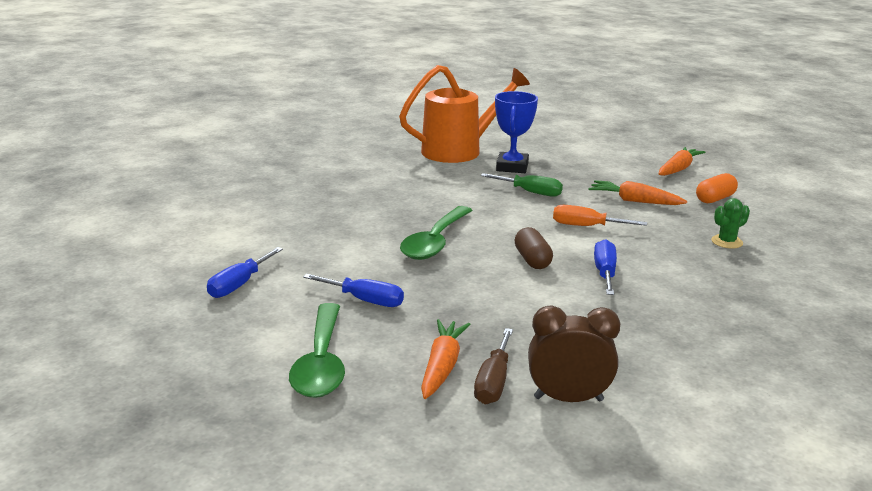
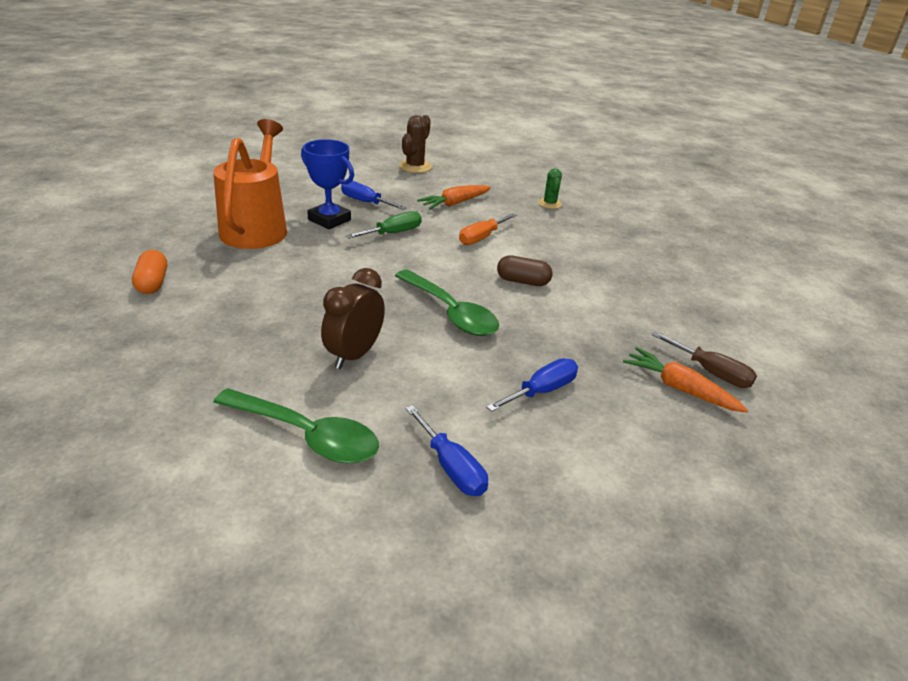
camera: 65 degrees left, 10 degrees up
green spoon [289,303,345,398] -> green spoon moved to [214,388,379,464]
brown clock [528,305,620,402] -> brown clock moved to [321,268,385,369]
blue screwdriver [594,239,617,295] -> blue screwdriver moved to [341,181,406,210]
orange carrot [659,147,706,176] -> brown cactus [399,115,432,173]
orange capsule [696,173,738,203] -> orange capsule moved to [132,250,167,294]

